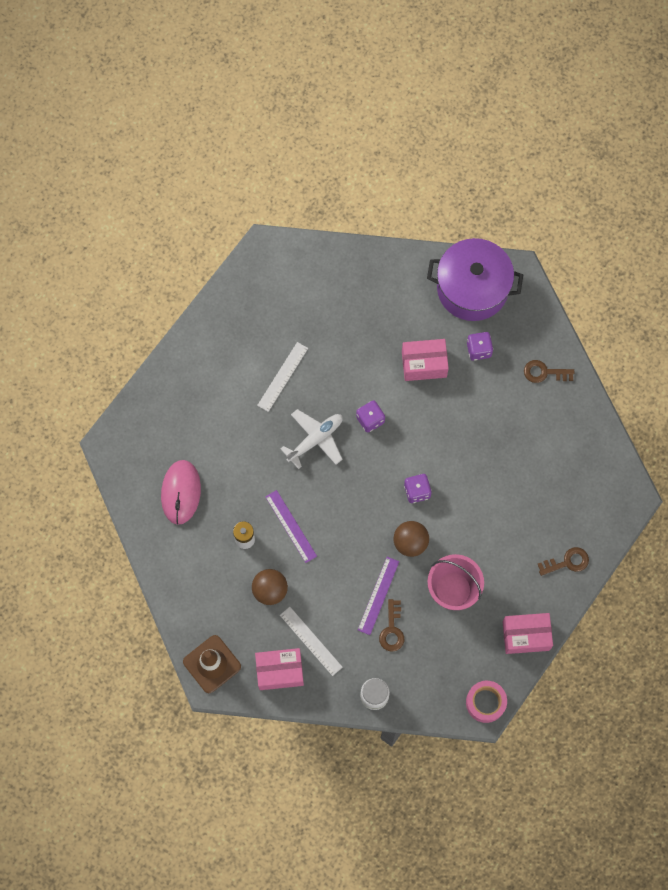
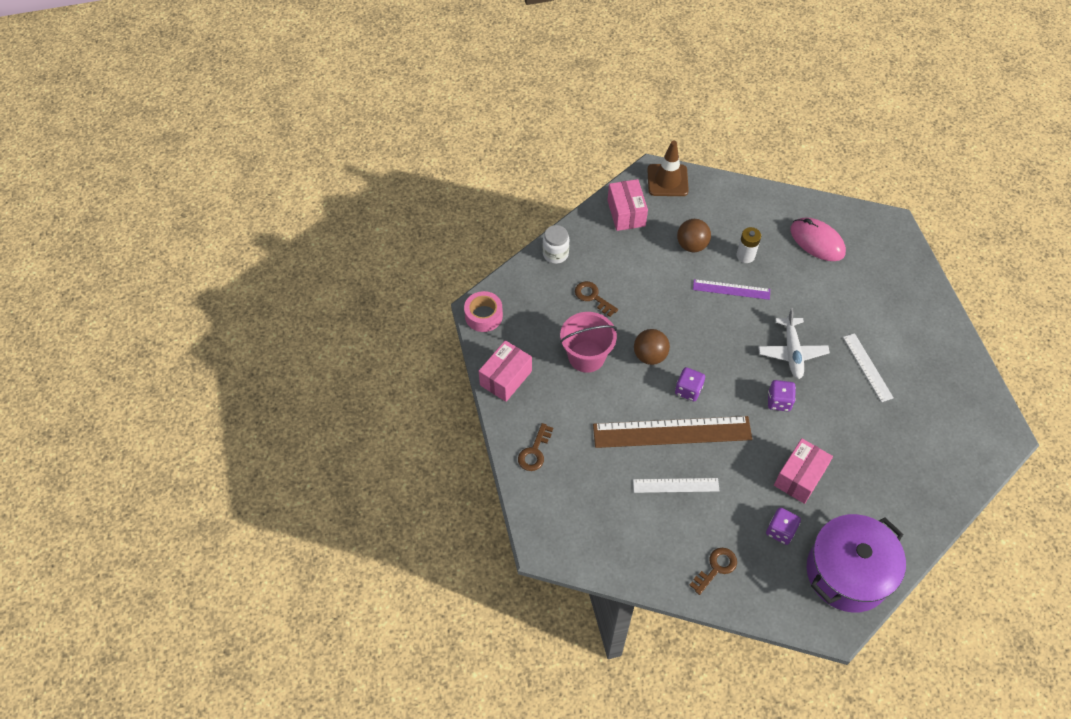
camera: 130 degrees right, 15 degrees down
pink box [255,648,304,690] -> pink box turned 45 degrees counterclockwise [607,179,648,231]
white ruler [280,607,343,676] -> white ruler moved to [633,478,719,493]
purple ruler [358,557,399,635] -> none
none -> brown ruler [593,416,752,448]

